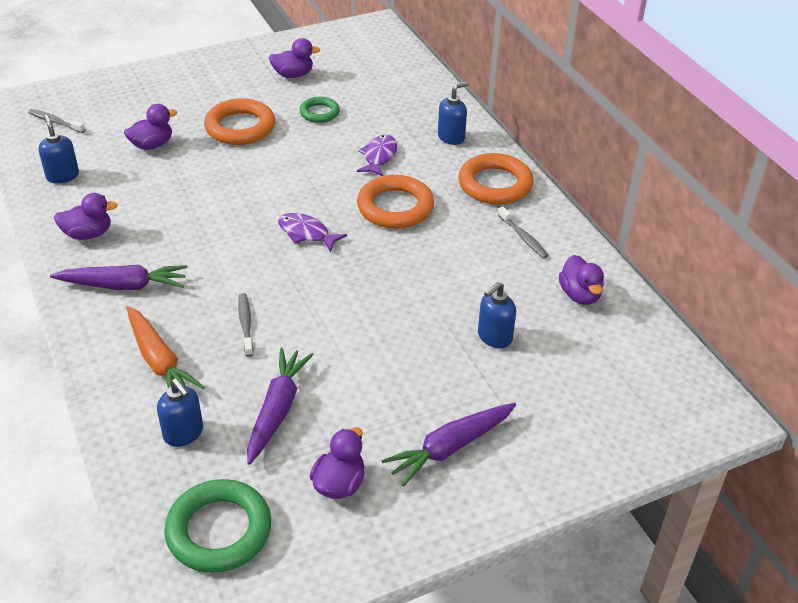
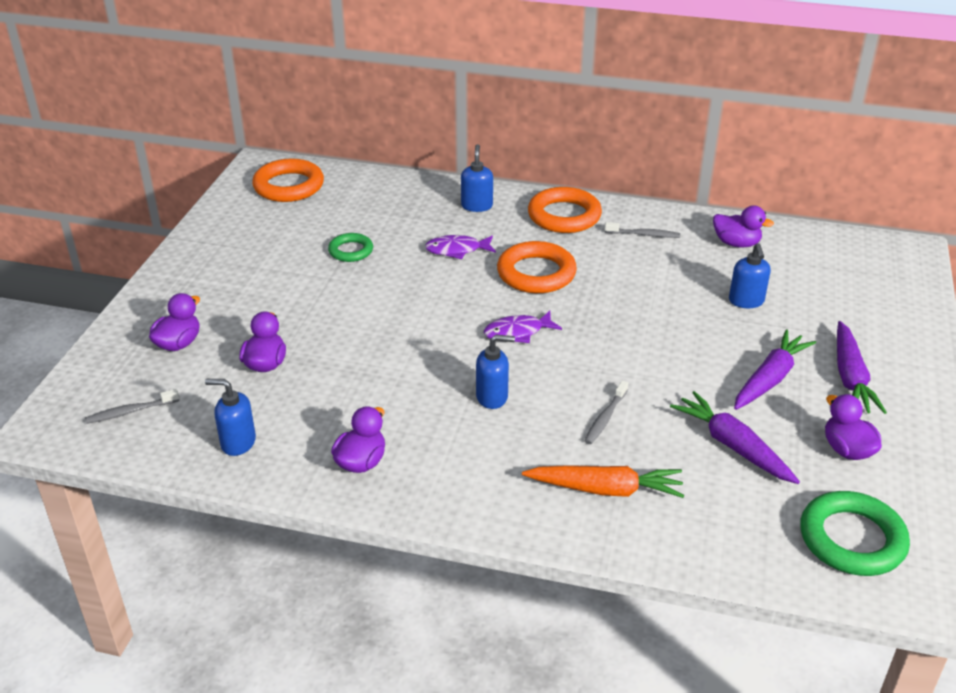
camera: 50 degrees left, 5 degrees down
purple carrot [50,265,188,290] -> purple carrot moved to [734,329,816,410]
blue soap dispenser [157,379,203,447] -> blue soap dispenser moved to [476,335,515,409]
orange ring [204,99,275,145] -> orange ring moved to [252,158,324,202]
grey toothbrush [238,293,253,357] -> grey toothbrush turned 90 degrees counterclockwise [584,380,628,444]
purple duck [269,38,321,78] -> purple duck moved to [149,293,200,351]
purple fish [357,135,397,176] -> purple fish turned 60 degrees counterclockwise [425,235,496,259]

